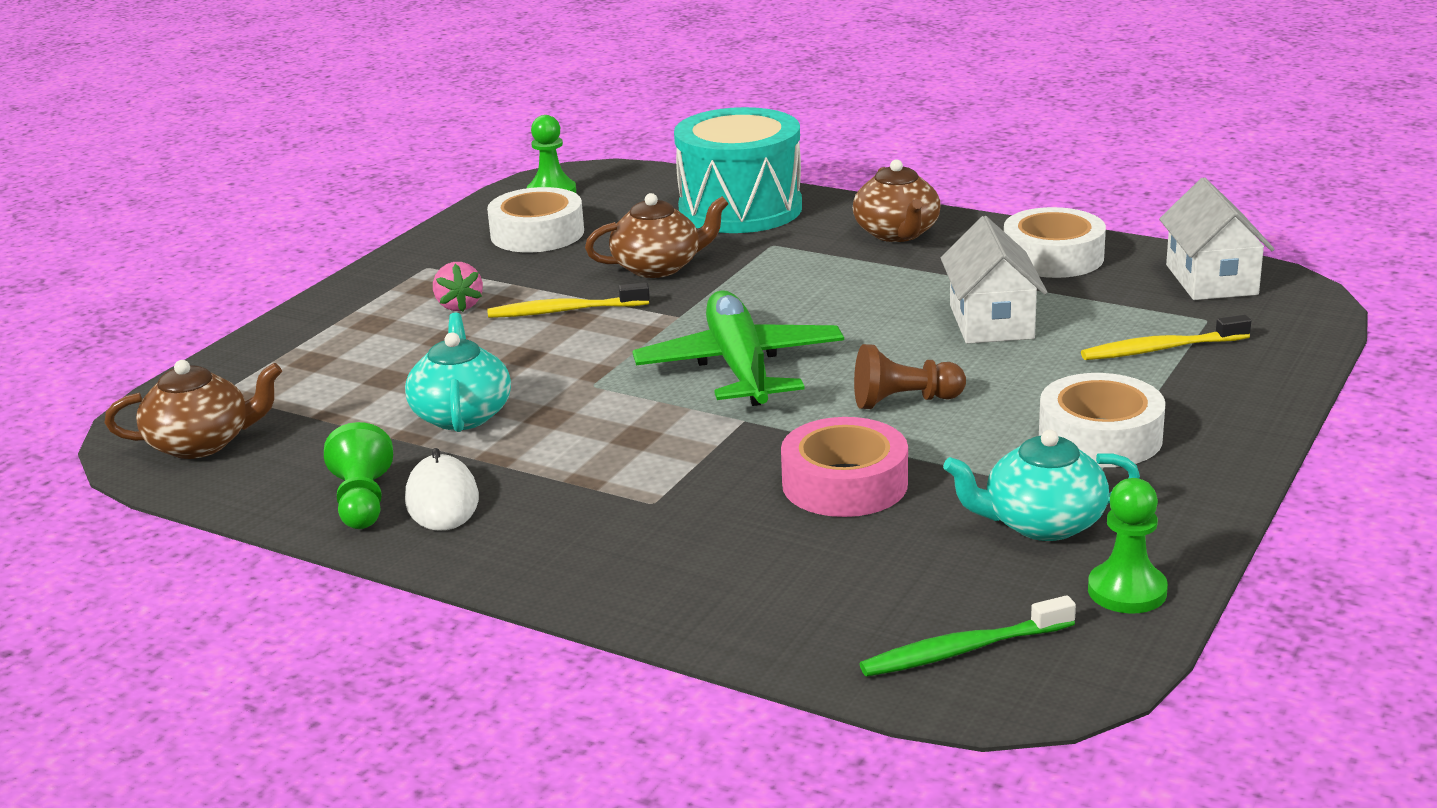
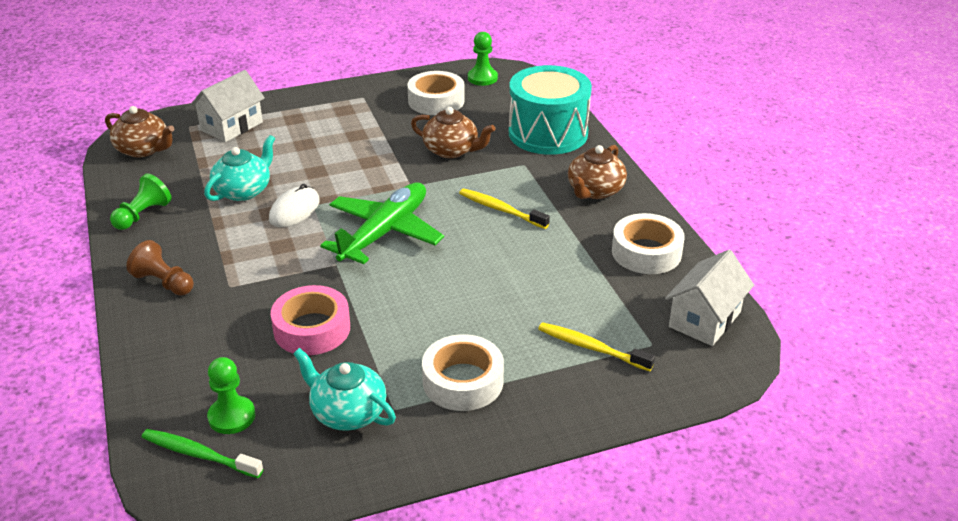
camera: 40 degrees right, 10 degrees up
white mouse [405,448,479,531] -> white mouse moved to [269,184,320,227]
pink strawberry [433,262,483,312] -> none
yellow toothbrush [487,283,650,318] -> yellow toothbrush moved to [459,189,550,229]
brown pawn [854,344,966,409] -> brown pawn moved to [126,240,194,296]
white house [941,216,1047,344] -> white house moved to [190,70,265,142]
green pawn [1088,478,1168,614] -> green pawn moved to [207,357,255,434]

